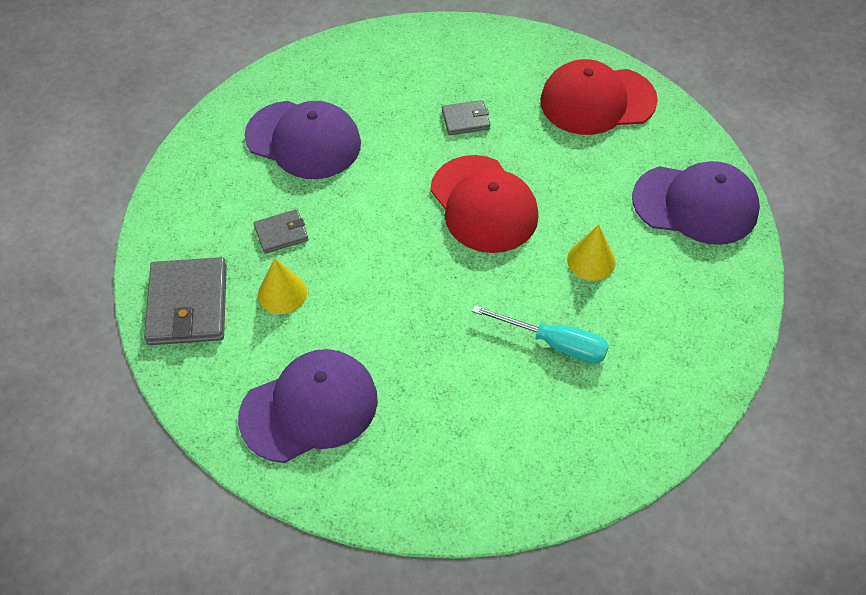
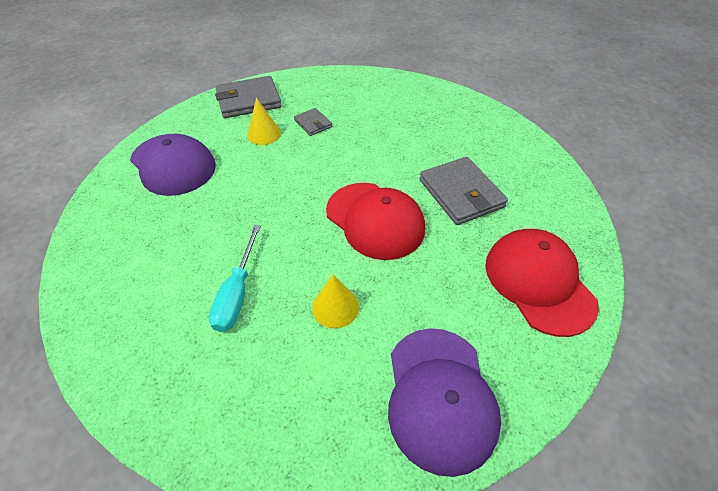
camera: 75 degrees right, 5 degrees down
purple cap [245,101,361,179] -> none
red cap [430,155,539,253] -> red cap turned 90 degrees counterclockwise [326,183,425,260]
grey wallet [442,100,491,135] -> grey wallet [419,157,508,225], size x1.90

